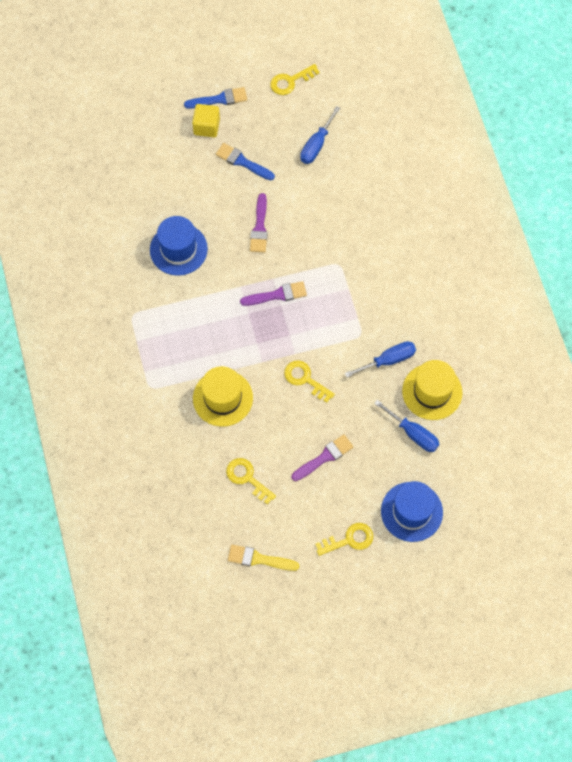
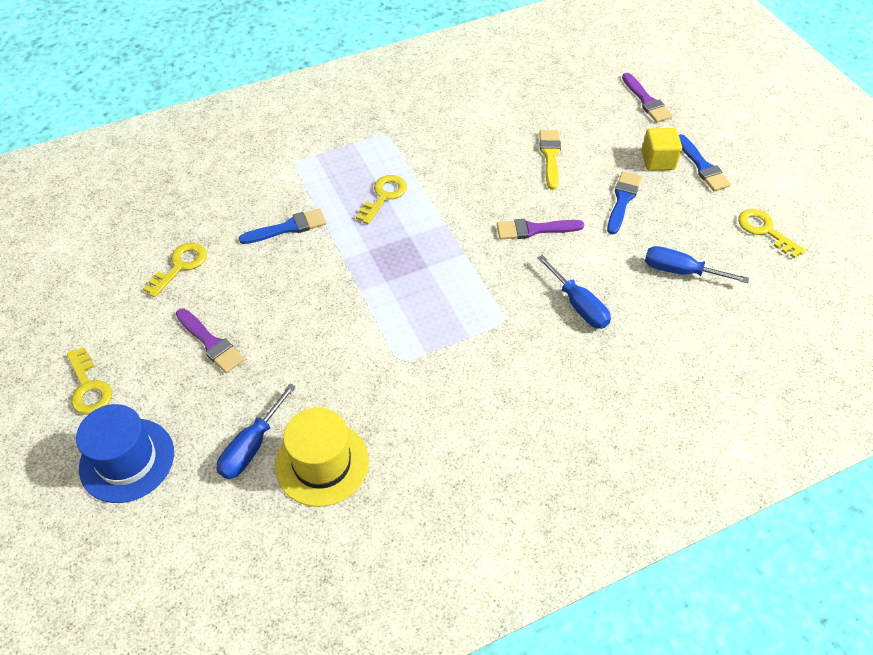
camera: 80 degrees right, 15 degrees down
blue hat [150,216,208,276] -> none
yellow hat [193,366,253,427] -> blue brush [239,208,326,244]
yellow brush [228,545,299,571] -> yellow brush moved to [539,130,561,190]
purple brush [240,281,307,306] -> purple brush moved to [622,73,672,123]
yellow key [284,360,335,403] -> yellow key moved to [356,175,407,224]
blue screwdriver [345,341,416,377] -> blue screwdriver moved to [537,255,611,329]

